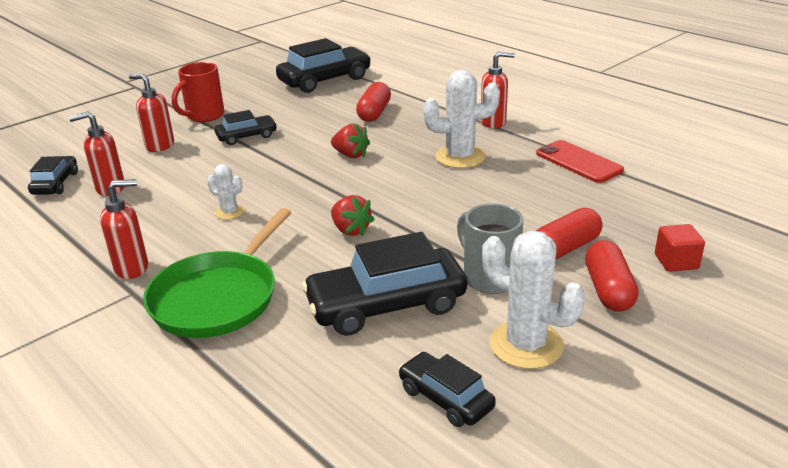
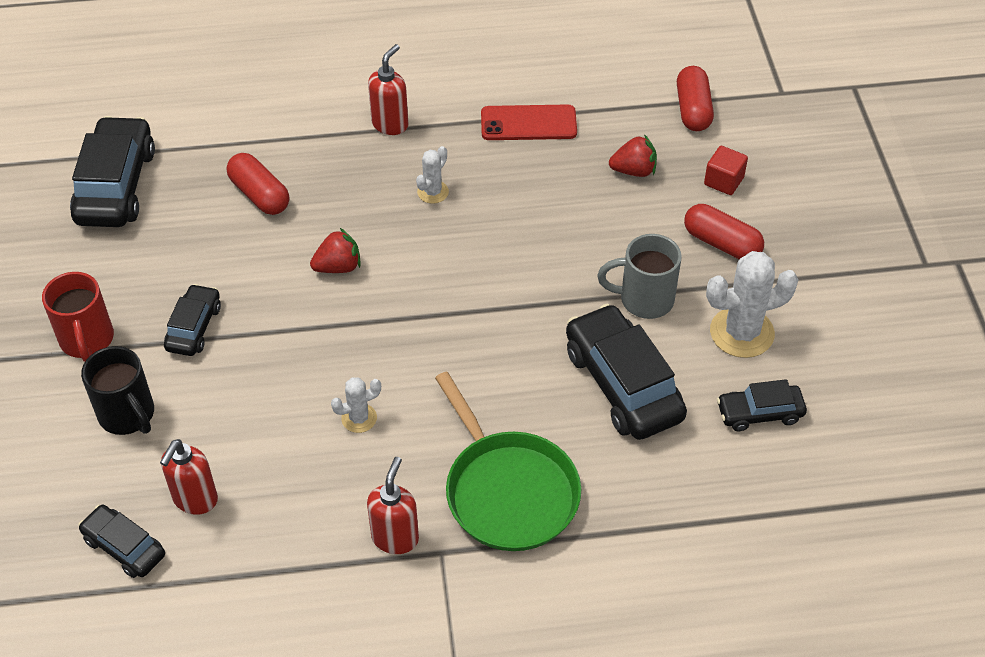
camera: 55 degrees left, 20 degrees up
red soap dispenser [129,74,174,152] -> black mug [81,346,154,435]
black car [302,232,467,336] -> black car turned 135 degrees clockwise [566,304,687,440]
red strawberry [331,195,375,237] -> red strawberry moved to [609,134,657,177]
white cactus [423,70,500,168] -> white cactus [416,146,449,204], size x0.53
red capsule [536,208,602,259] -> red capsule moved to [677,66,714,131]

